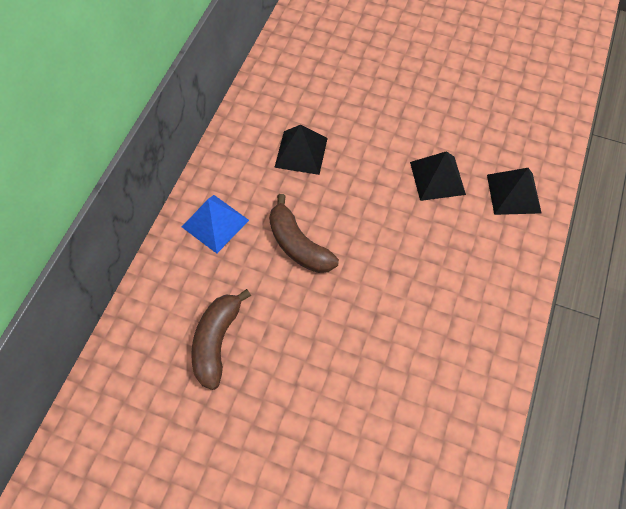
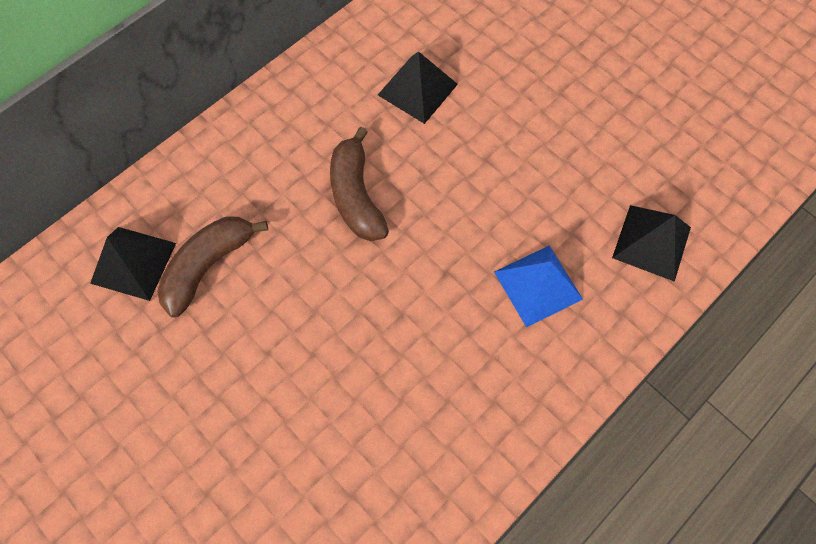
camera: 25 degrees right, 5 degrees up
blue pyramid [182,195,249,254] -> blue pyramid moved to [494,245,583,327]
black pyramid [410,151,466,201] -> black pyramid moved to [90,227,176,301]

